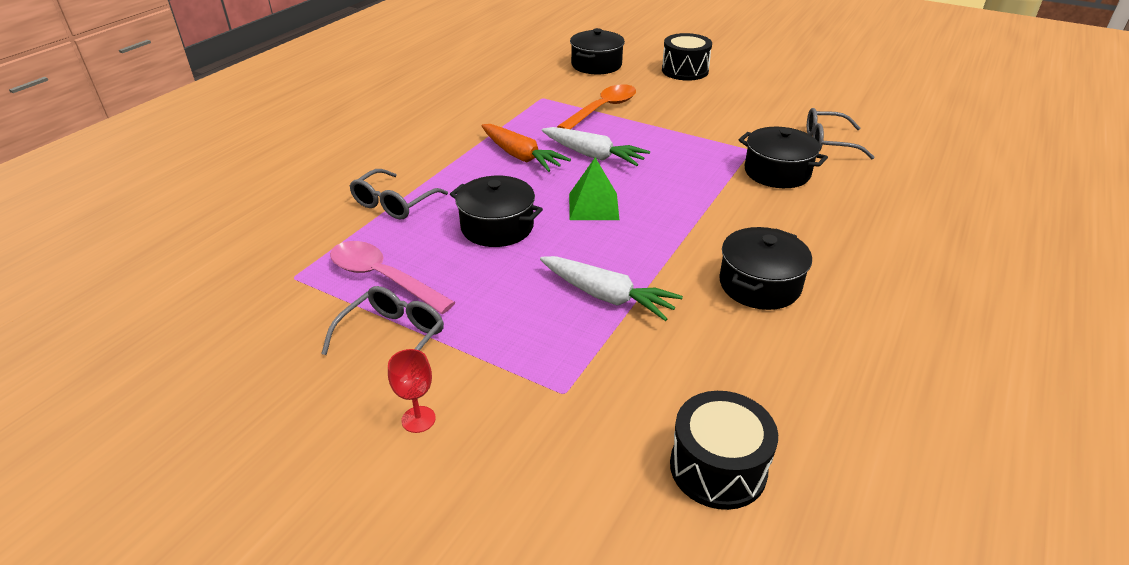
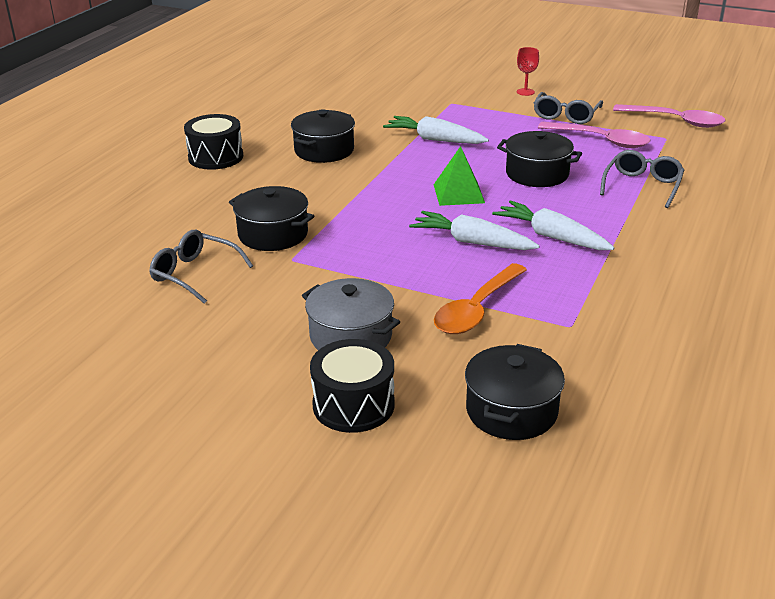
camera: 175 degrees right, 5 degrees down
orange carrot [481,124,571,172] -> white carrot [492,200,614,250]
black drum [670,391,778,510] -> black drum moved to [184,114,243,170]
grey glasses [807,108,875,159] -> grey glasses turned 150 degrees counterclockwise [149,230,253,304]
none -> grey pot [302,278,400,350]
none -> pink spoon [613,104,725,128]

